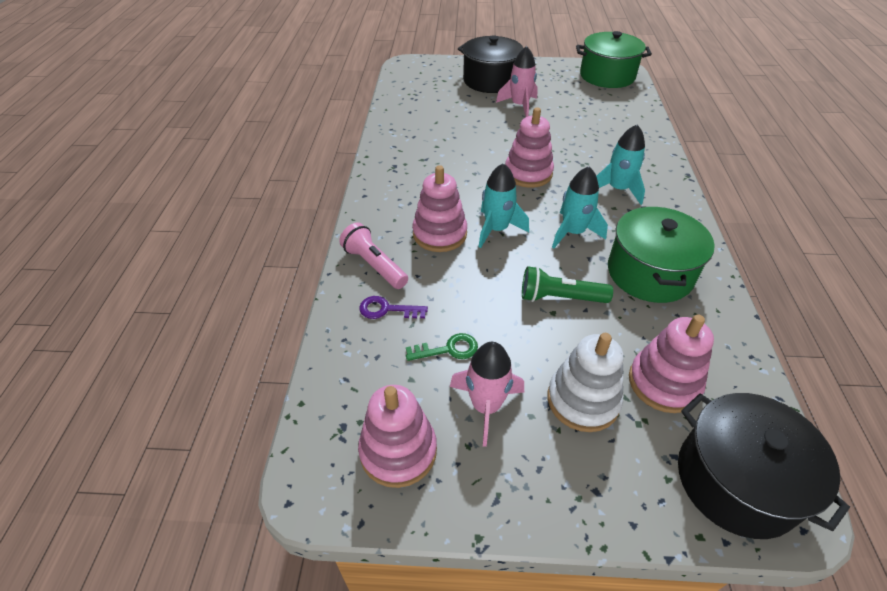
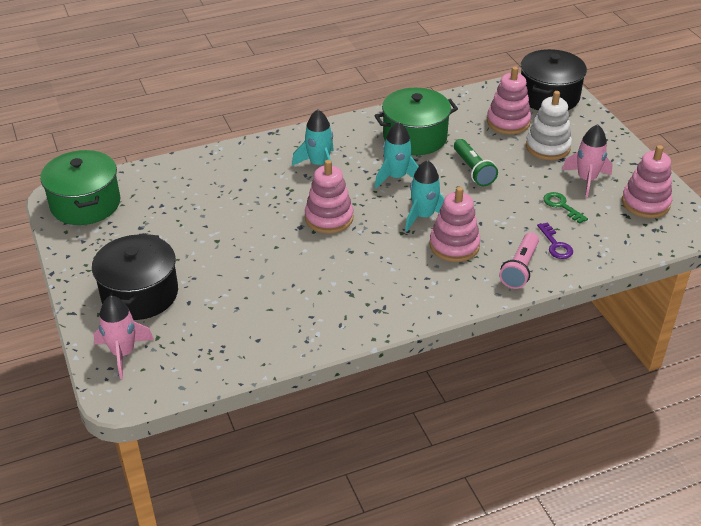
camera: 115 degrees left, 5 degrees down
pink rocket [496,46,538,117] -> pink rocket moved to [93,295,154,379]

